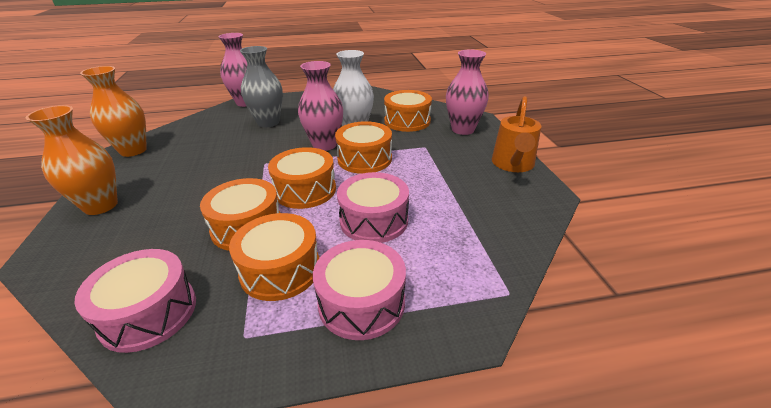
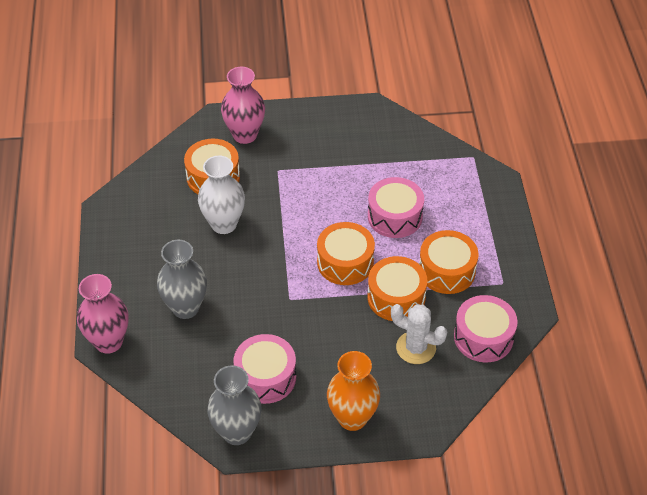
camera: 85 degrees left, 15 degrees up
orange vase [80,66,147,157] -> grey vase [207,365,262,445]
pink vase [298,61,343,151] -> none
pink drum [313,240,406,340] -> pink drum moved to [234,334,296,404]
orange drum [335,121,392,174] -> none
orange watering can [492,96,541,172] -> none
none -> white cactus [391,304,447,364]

